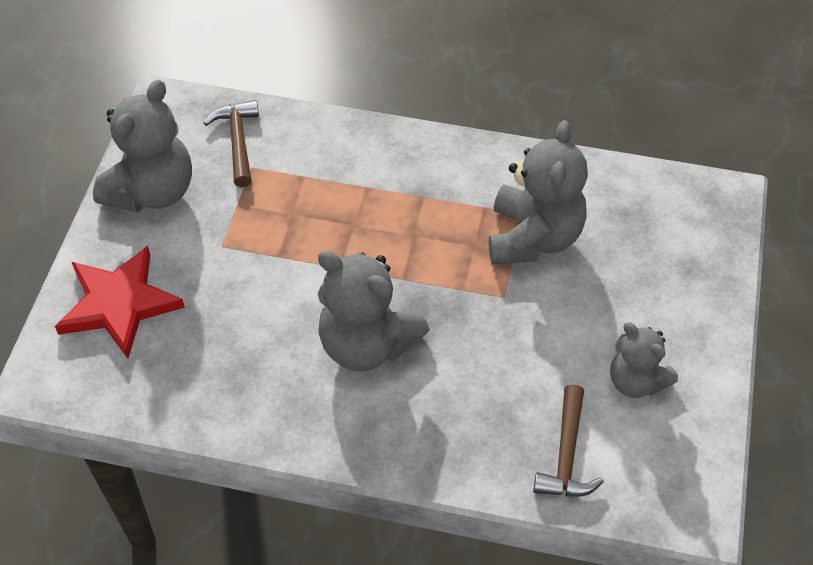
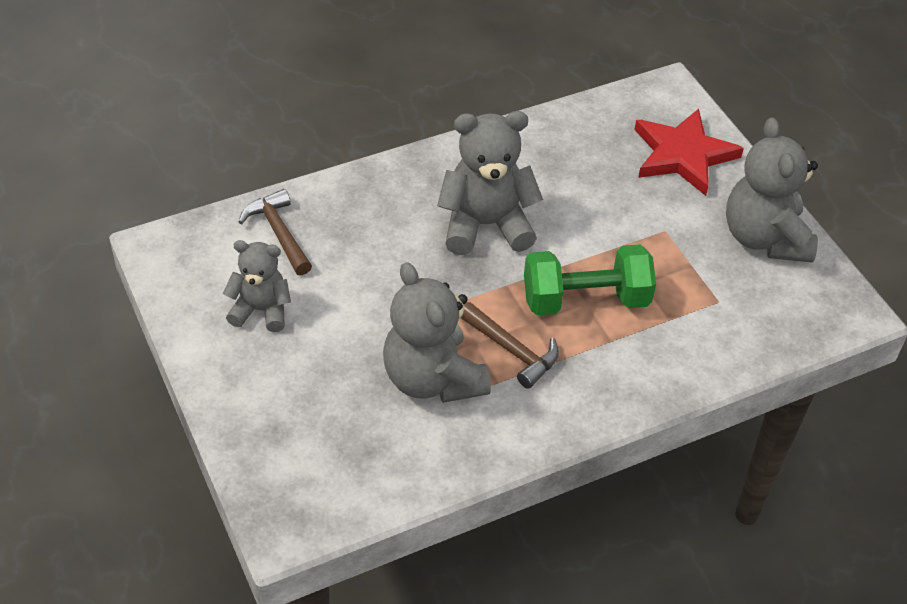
camera: 140 degrees right, 5 degrees down
brown hammer [204,100,259,187] -> brown hammer moved to [461,302,559,389]
none -> green dumbbell [524,244,656,315]

